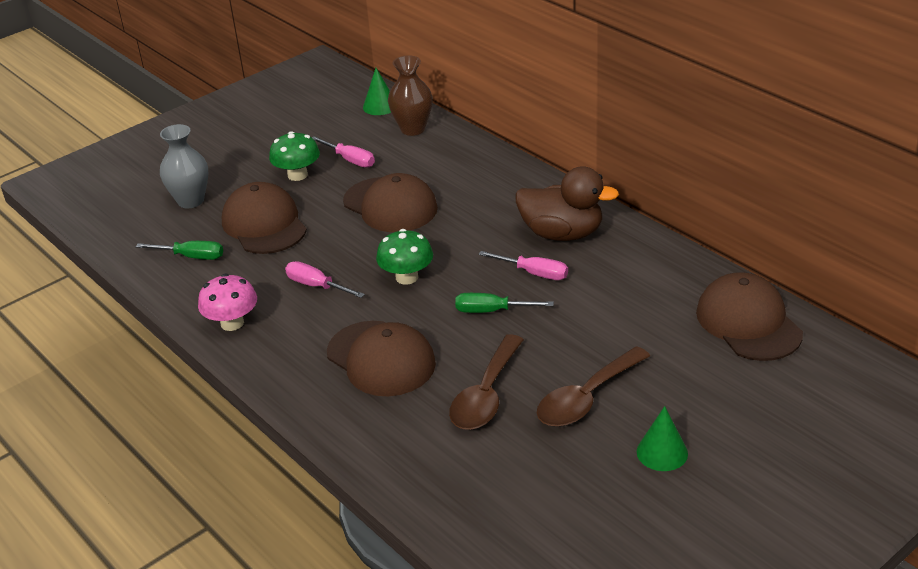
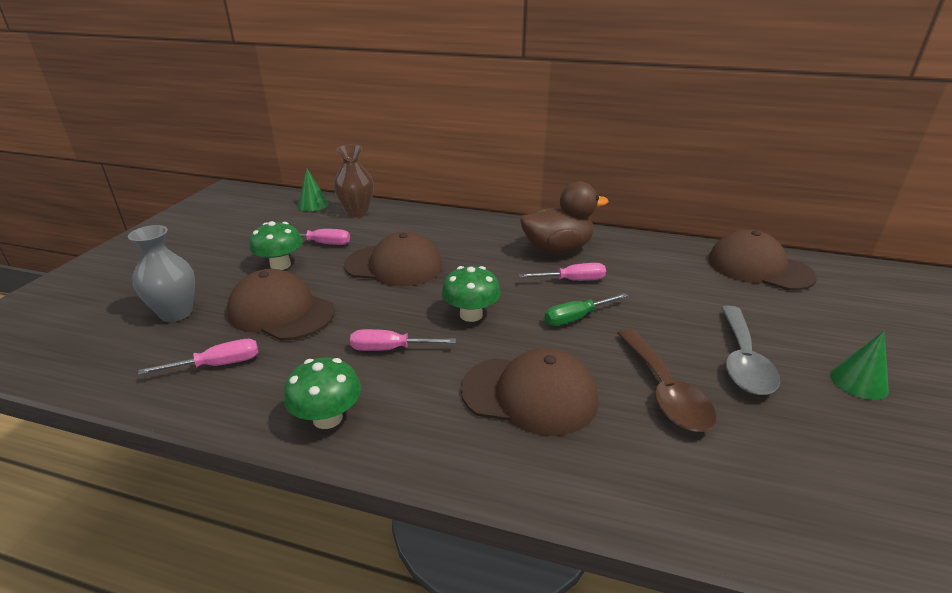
camera: 35 degrees left, 5 degrees down
green screwdriver [136,241,223,260] -> pink screwdriver [138,339,259,375]
pink mushroom [198,274,257,331] -> green mushroom [283,358,361,429]
brown spoon [537,346,650,427] -> grey spoon [721,306,780,395]

